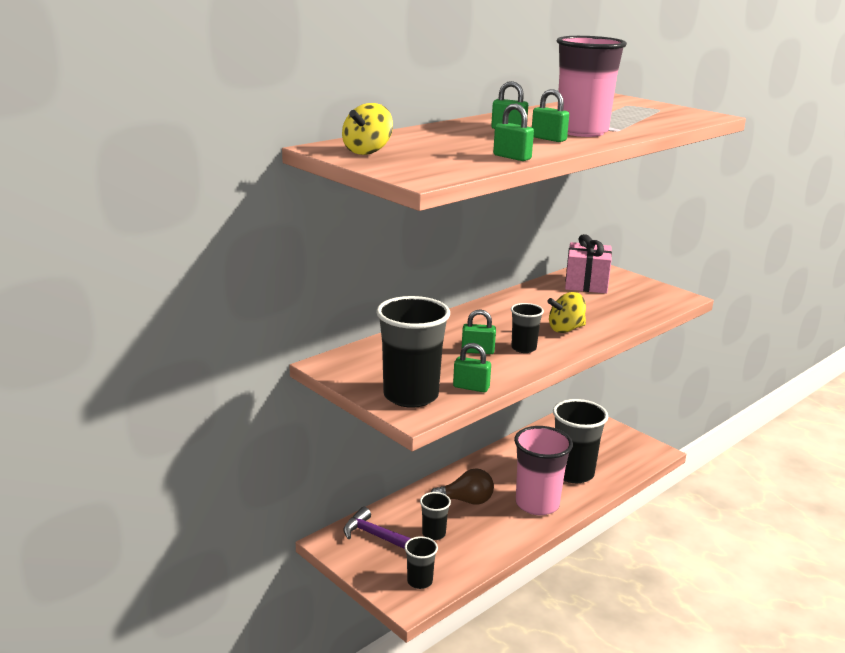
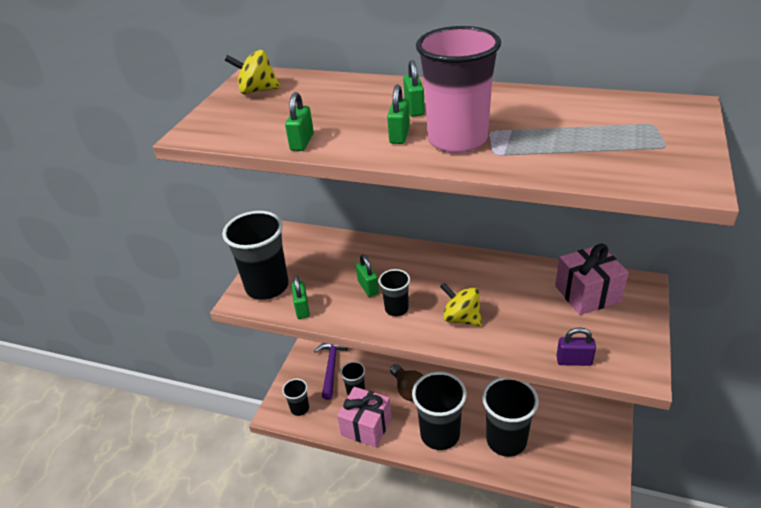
camera: 65 degrees right, 15 degrees up
pink cup [514,426,573,515] -> black cup [412,372,467,450]
none -> pink gift [337,387,392,448]
none -> purple padlock [556,327,596,366]

